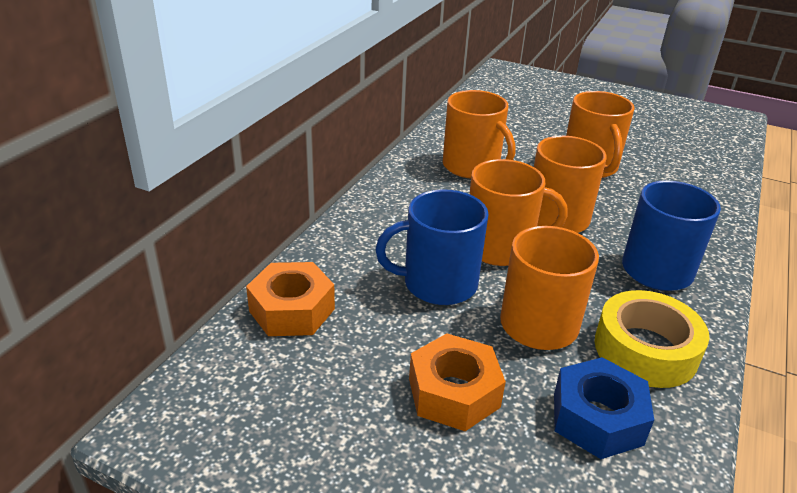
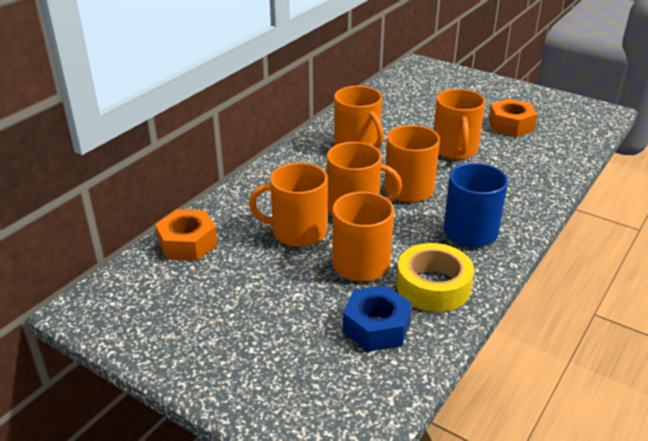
camera: 10 degrees right, 0 degrees up
blue mug [375,189,489,305] -> orange mug [249,162,328,247]
orange nut [409,333,506,431] -> orange nut moved to [488,98,537,137]

